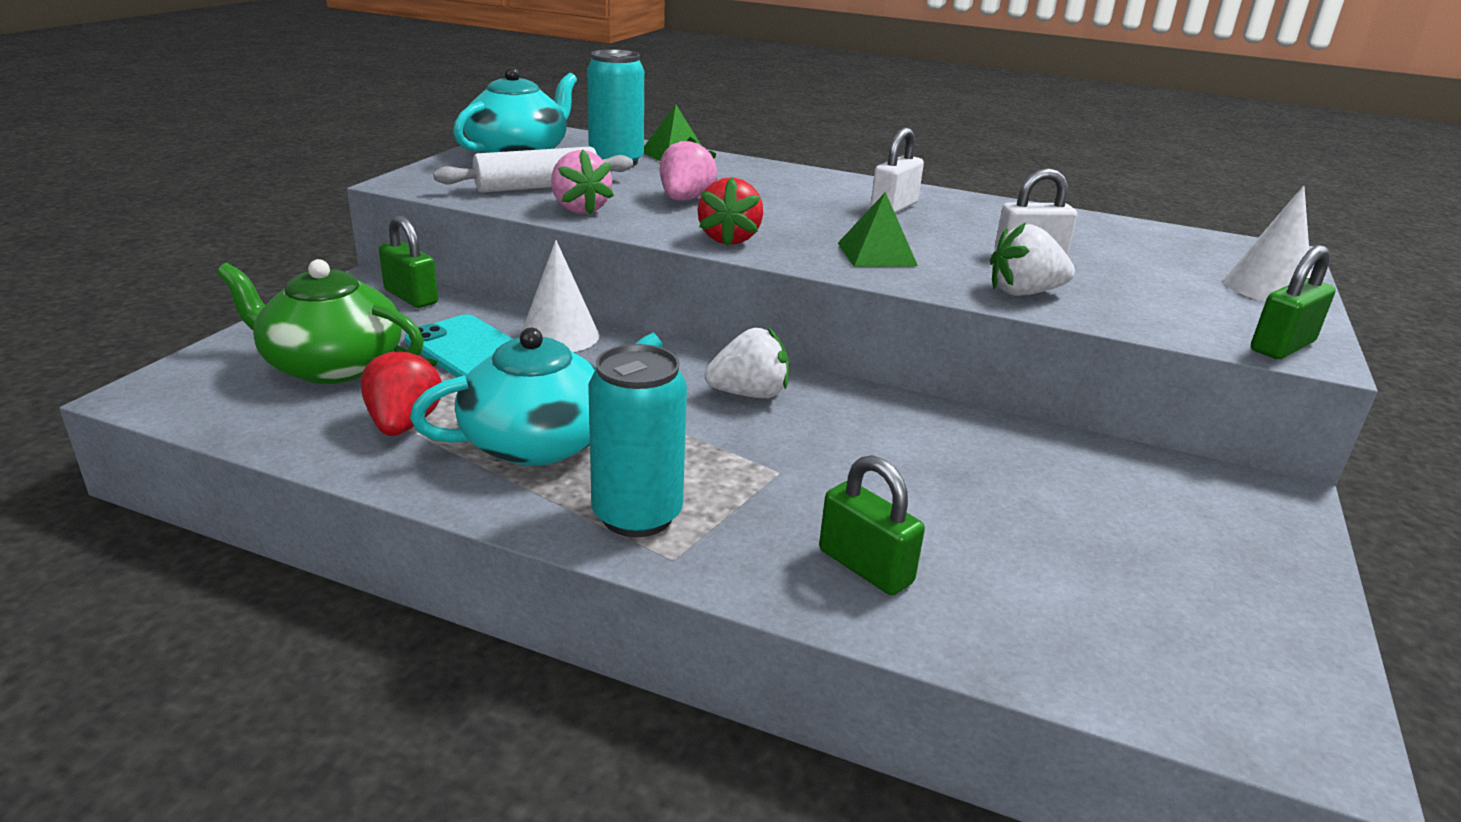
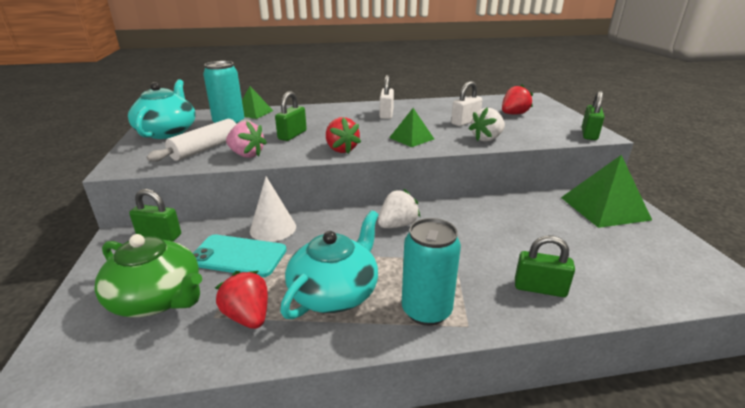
camera: 30 degrees left, 0 degrees up
green teapot [217,259,424,384] -> green teapot turned 135 degrees counterclockwise [94,234,202,317]
pink strawberry [660,136,717,201] -> green padlock [275,91,307,141]
white cone [1224,186,1311,302] -> none
none -> red strawberry [502,85,533,115]
none -> green pyramid [561,155,652,228]

